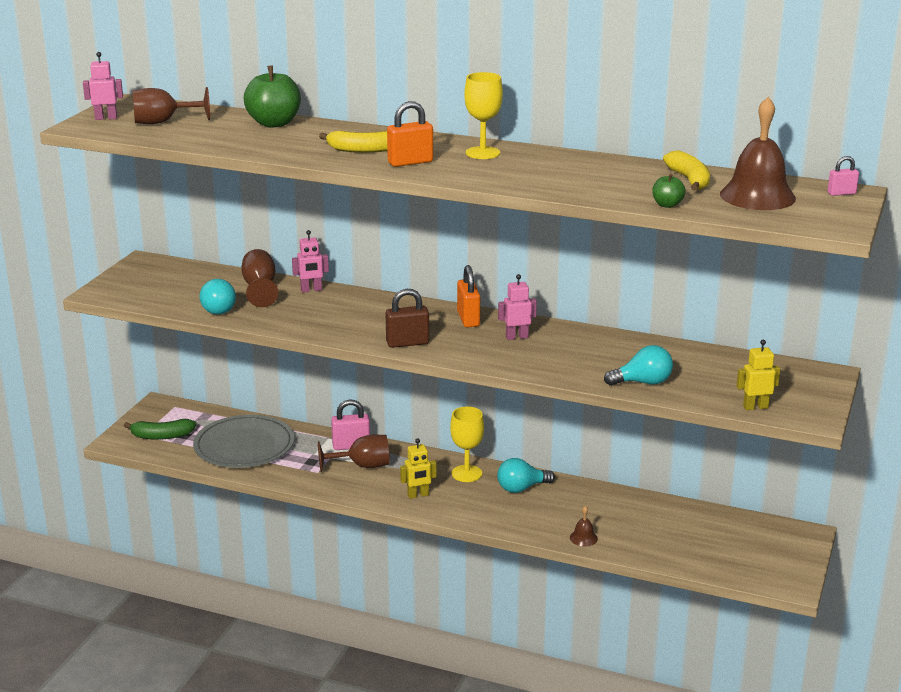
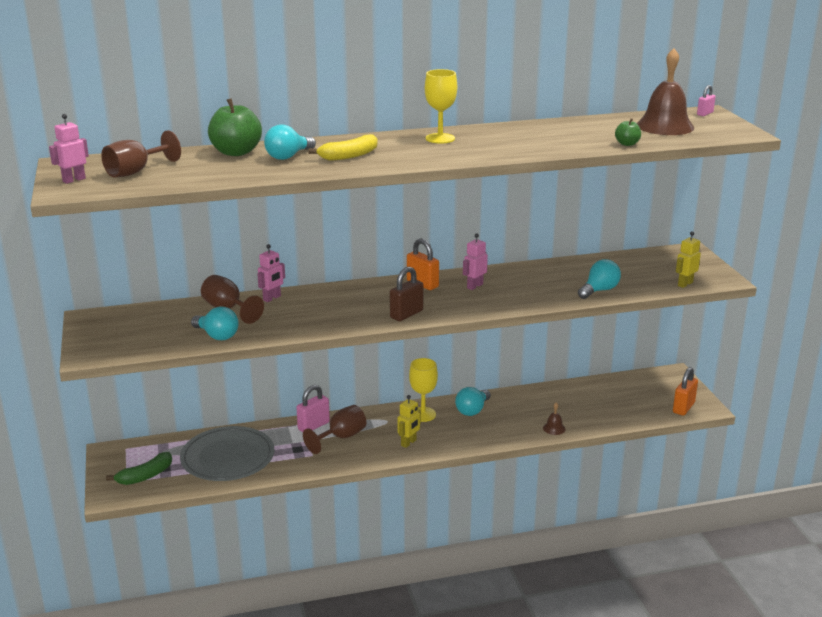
camera: 35 degrees left, 0 degrees up
orange padlock [387,101,433,167] -> orange padlock moved to [673,367,698,416]
yellow banana [663,150,710,191] -> none
none -> turquoise light bulb [264,125,316,160]

